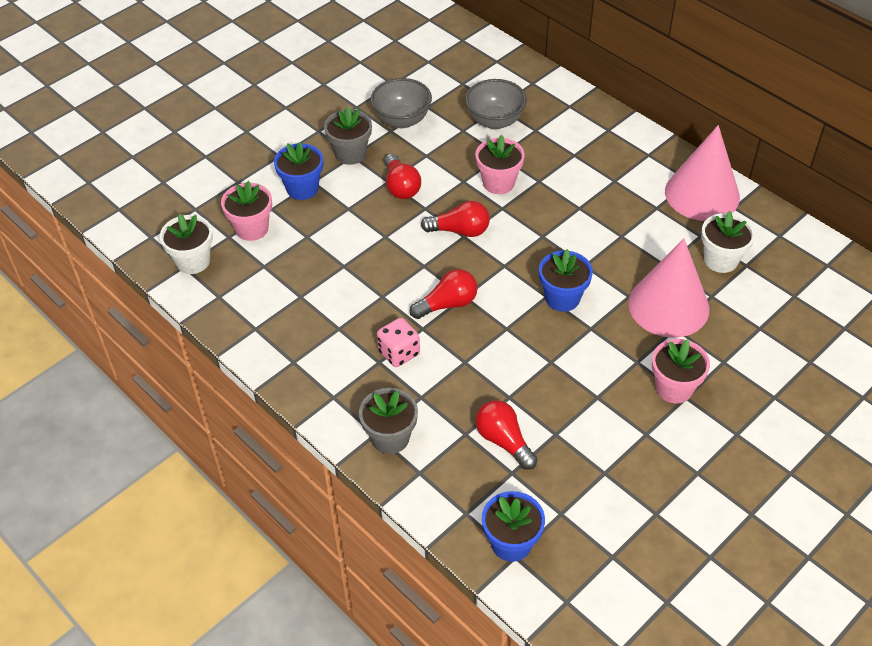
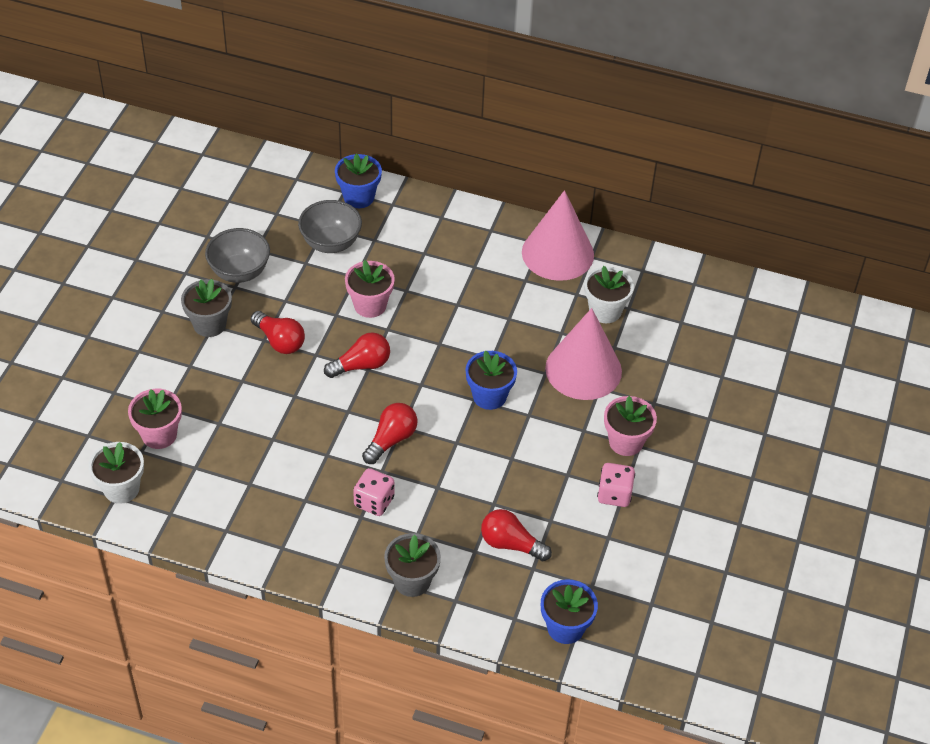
camera: 30 degrees left, 0 degrees up
blue flower pot [274,142,323,200] -> blue flower pot moved to [335,153,382,208]
none -> pink dice [597,463,635,507]

